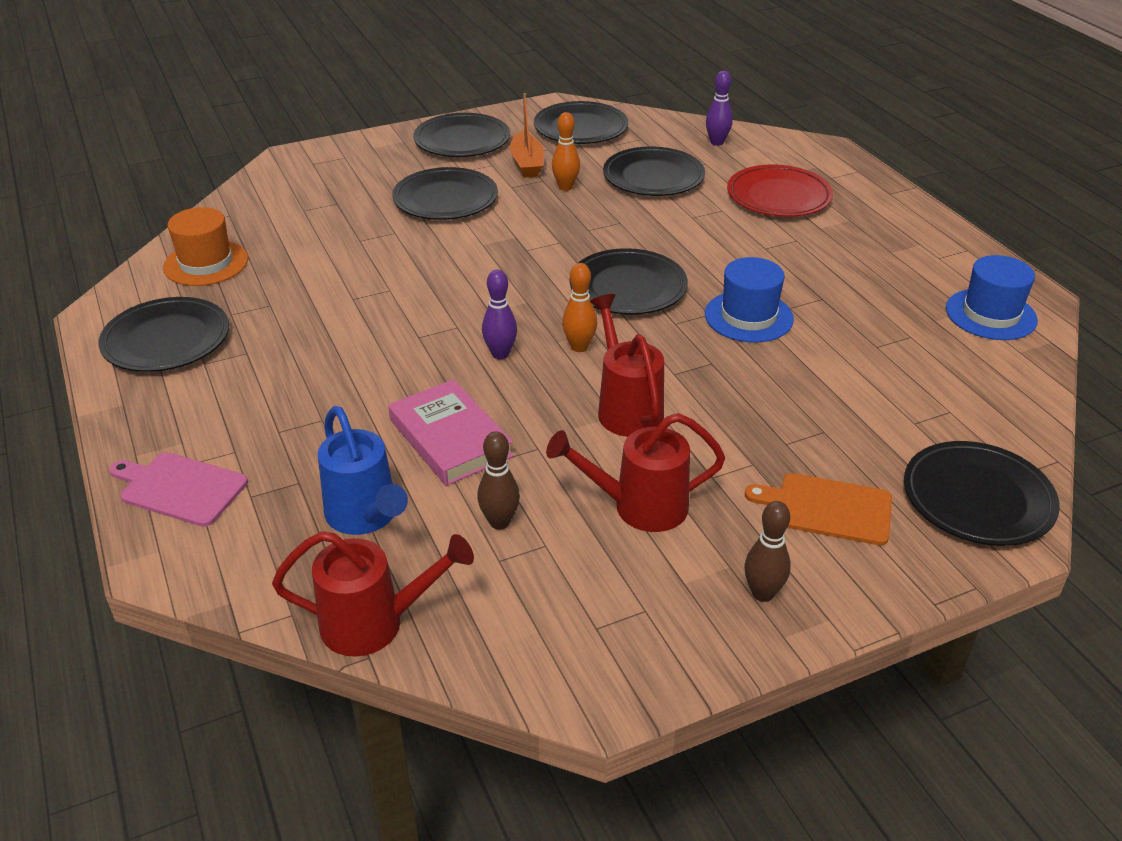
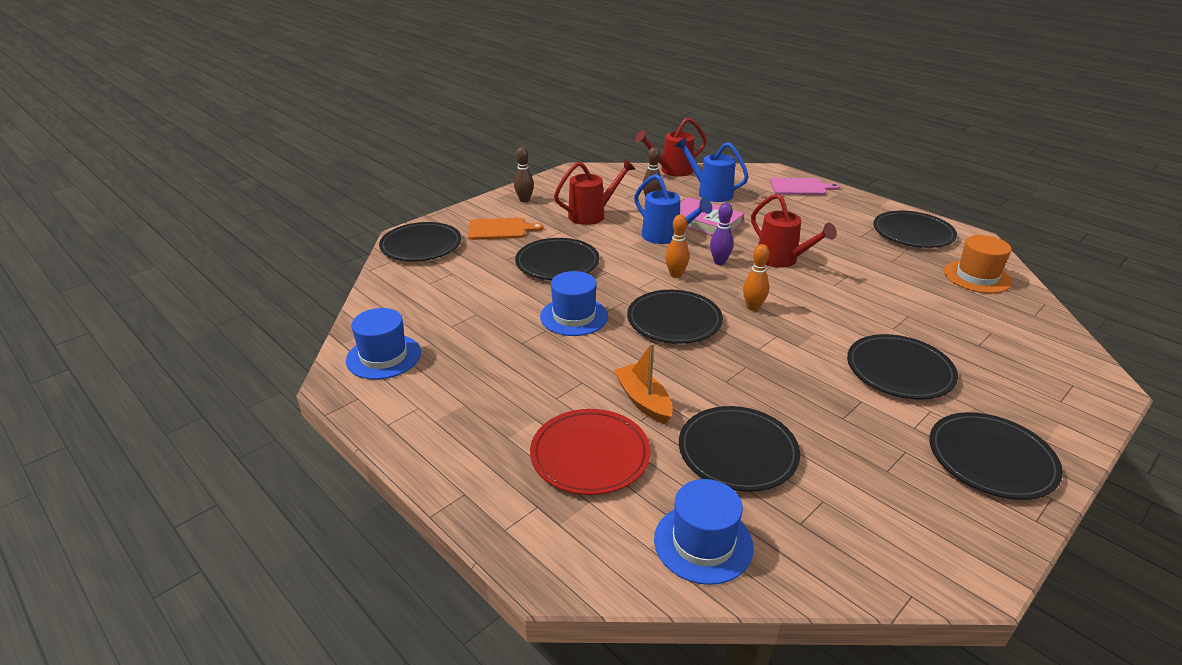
camera: 160 degrees right, 5 degrees down
orange boat [510,93,544,177] -> orange boat moved to [614,343,673,424]
black plate [534,101,628,144] -> black plate moved to [515,238,600,280]
orange bowling pin [552,112,580,191] -> orange bowling pin moved to [743,244,769,311]
red watering can [590,294,664,437] -> red watering can moved to [751,194,837,268]
purple bowling pin [706,71,733,146] -> blue hat [654,479,754,585]
none -> blue watering can [634,174,712,244]

